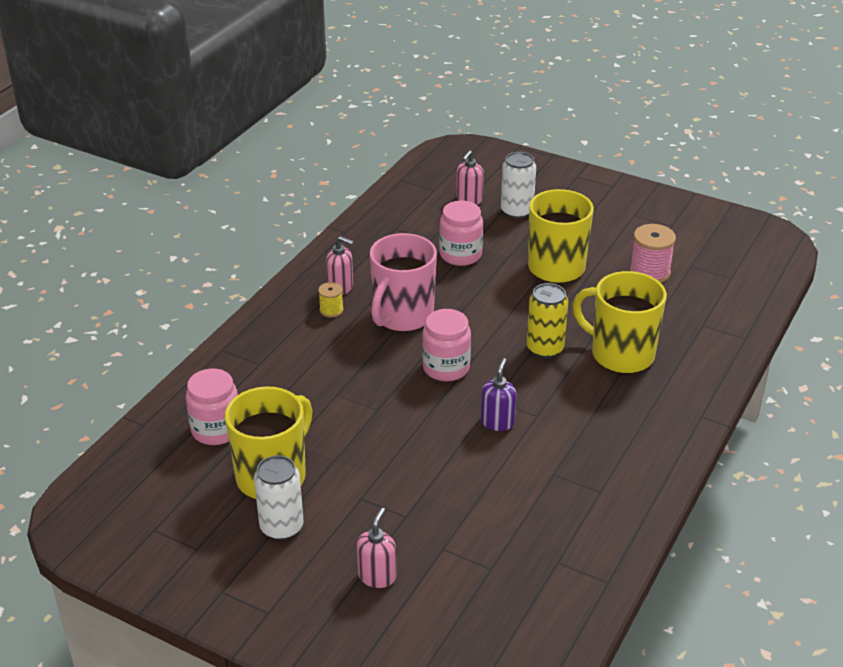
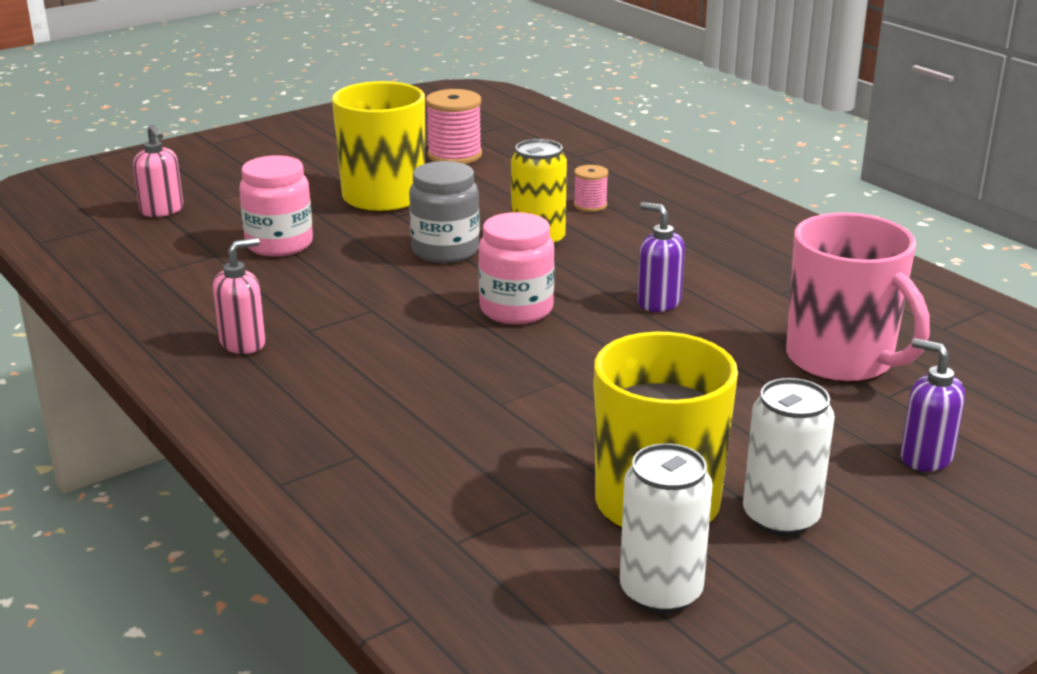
camera: 65 degrees left, 10 degrees down
pink jar [186,369,238,445] -> none
yellow spool [318,282,344,318] -> none
pink soap dispenser [357,507,396,588] -> purple soap dispenser [900,338,965,472]
pink mug [370,233,437,332] -> pink mug moved to [786,213,930,383]
white can [501,152,536,219] -> white can moved to [620,443,713,614]
yellow mug [572,271,667,374] -> pink spool [574,165,608,212]
none -> grey jar [409,161,480,263]

